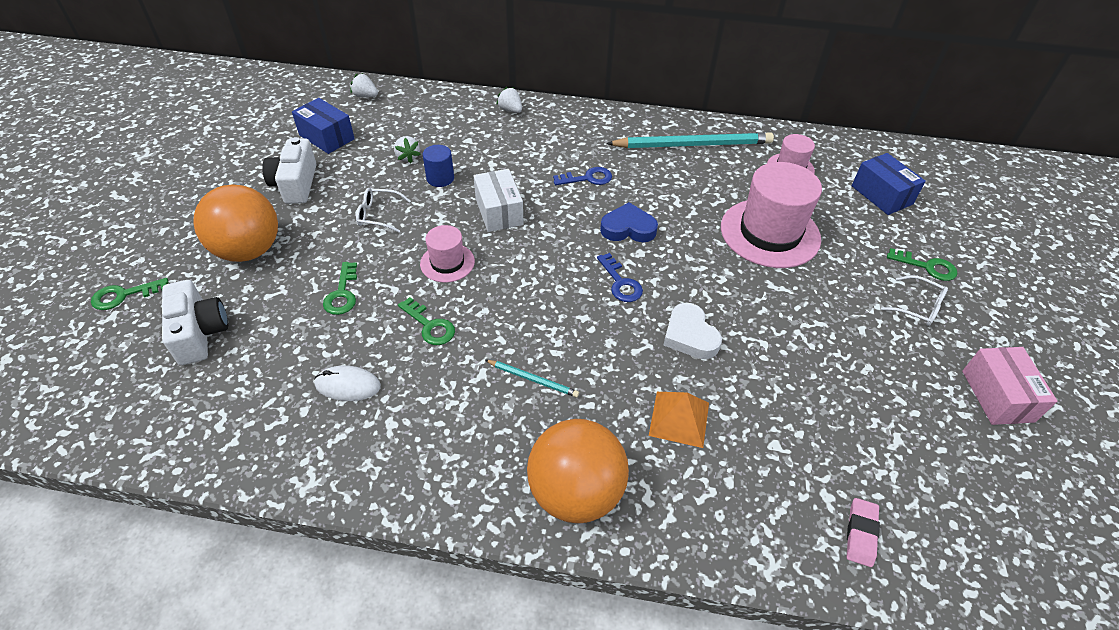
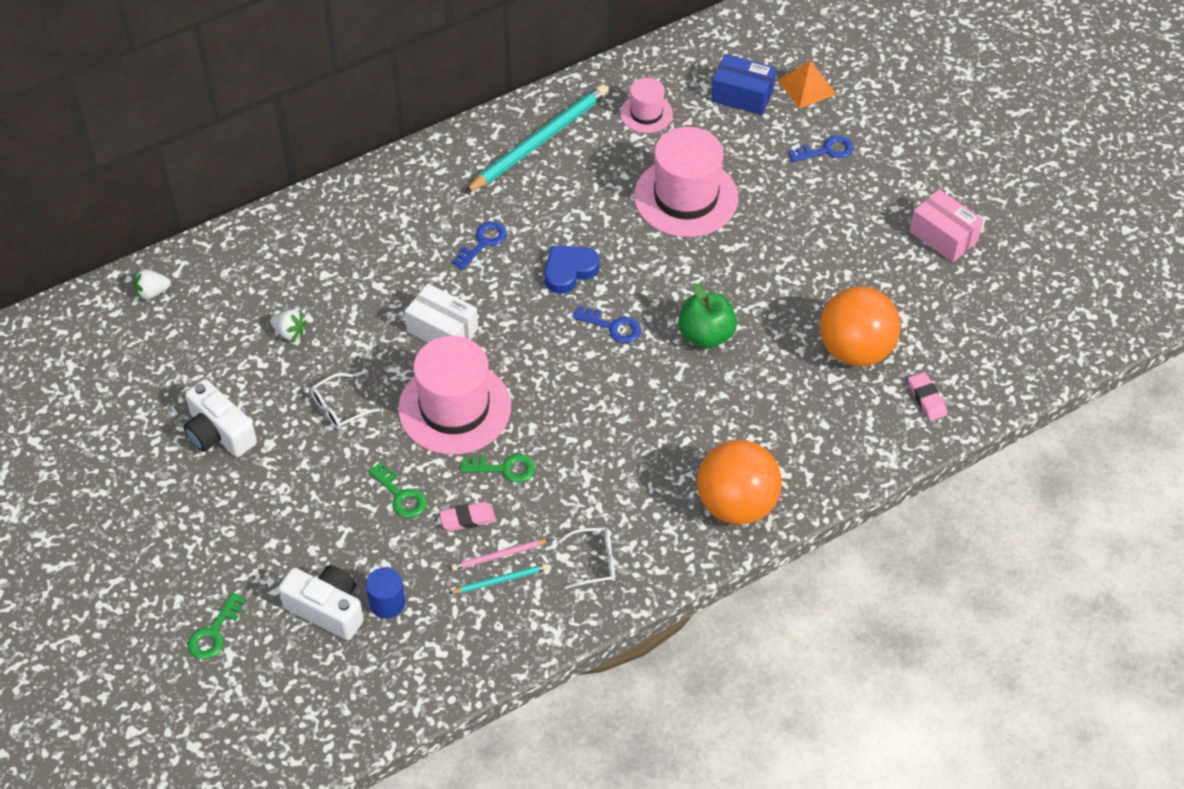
camera: 40 degrees left, 5 degrees up
orange ball [193,184,278,262] -> orange ball moved to [820,287,901,366]
blue box [292,98,355,154] -> none
white mouse [314,365,381,401] -> pink pencil [451,540,549,571]
pink hat [420,225,475,283] -> pink hat [398,336,511,455], size x1.92
blue cylinder [423,145,454,187] -> blue cylinder moved to [366,568,405,618]
turquoise pencil [485,360,579,397] -> turquoise pencil moved to [449,564,548,593]
white strawberry [496,87,522,113] -> none
orange pyramid [649,392,709,448] -> orange pyramid moved to [778,60,837,109]
white heart [663,303,722,359] -> green apple [678,283,737,349]
white glasses [881,275,948,326] -> white glasses moved to [558,527,615,589]
green key [887,248,957,281] -> blue key [789,135,854,162]
none -> pink eraser [439,502,496,531]

